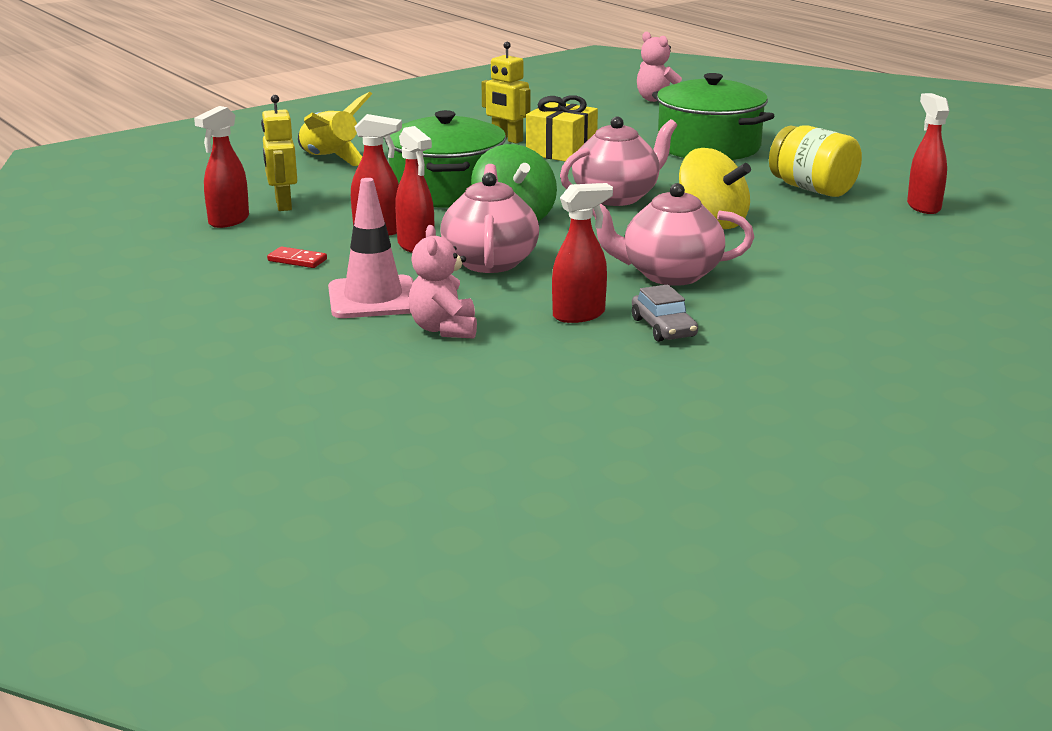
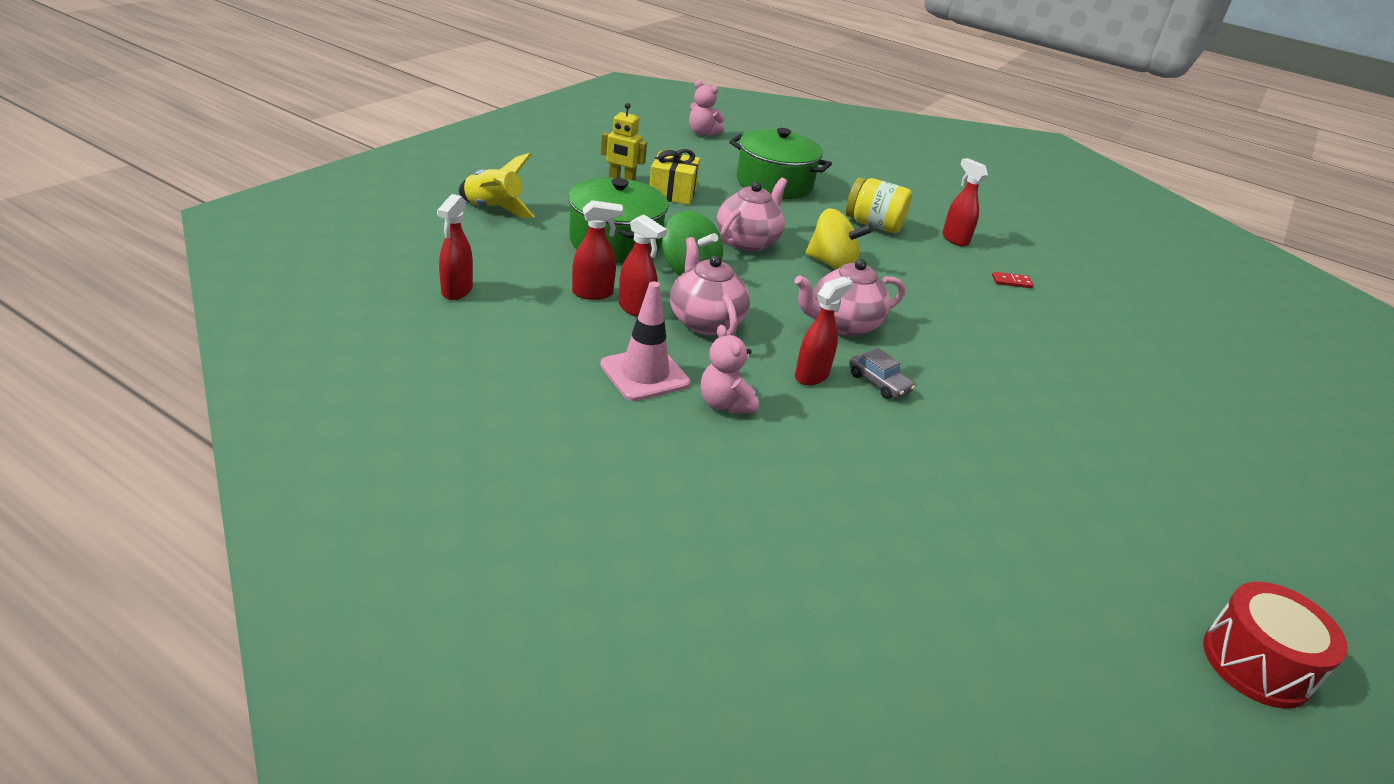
camera: 25 degrees left, 10 degrees up
yellow robot [261,95,297,211] -> none
red domino [267,246,327,268] -> red domino moved to [992,272,1034,288]
none -> red drum [1203,582,1348,709]

